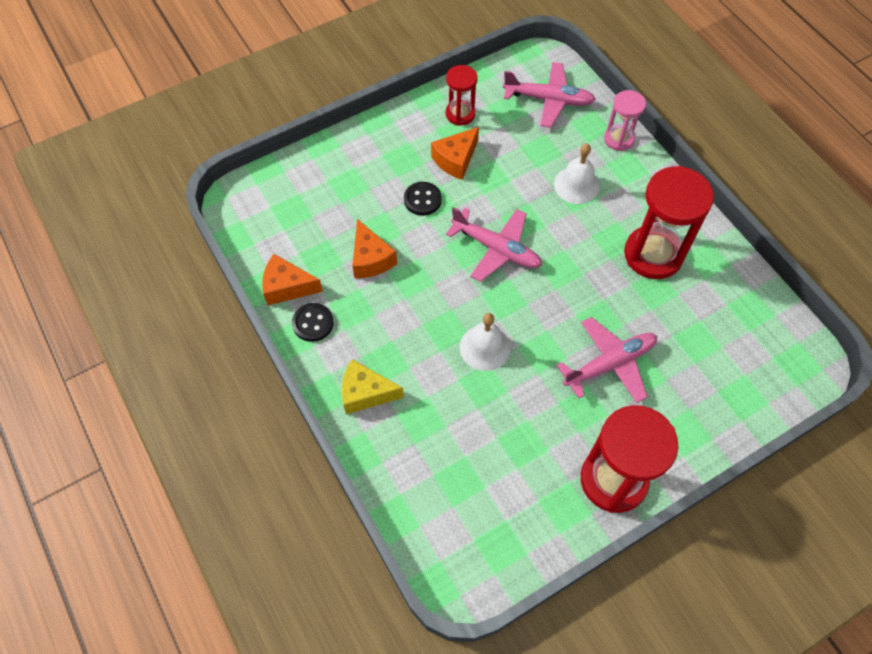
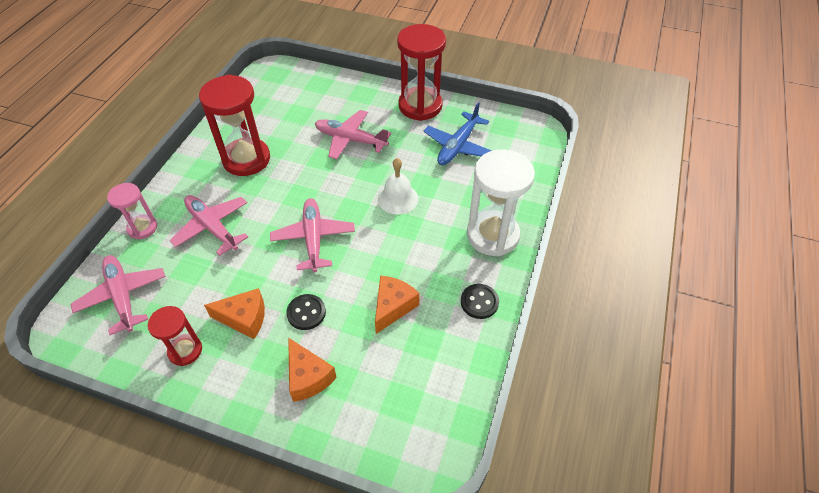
camera: 130 degrees left, 10 degrees down
orange cheese [262,254,323,305] -> orange cheese moved to [288,338,337,402]
yellow cheese [342,359,404,414] -> white hourglass [467,149,535,256]
white bell [554,144,600,204] -> pink plane [170,195,248,256]
none -> blue plane [424,102,492,165]

